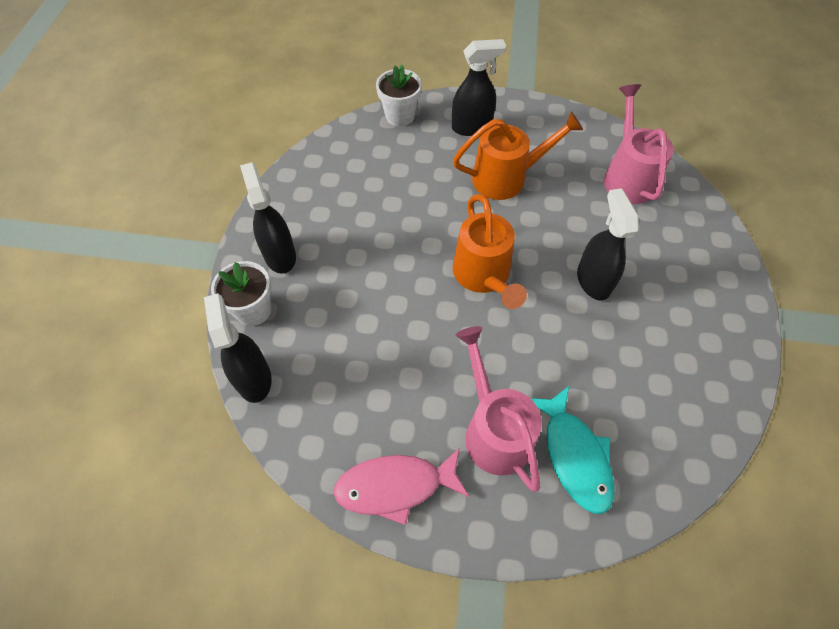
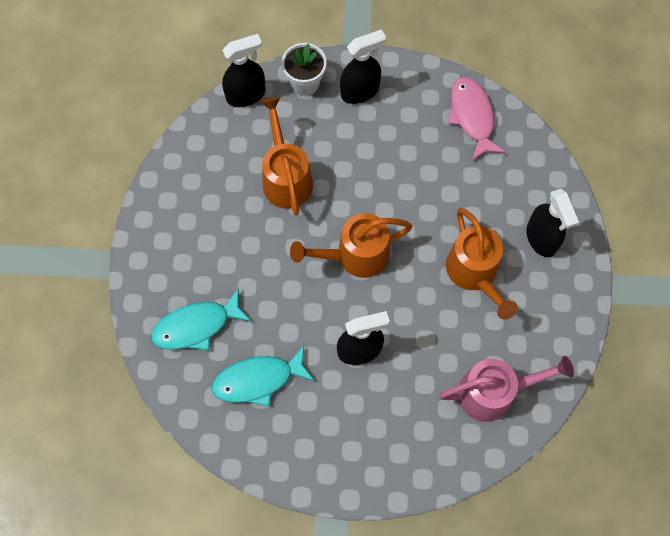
camera: 85 degrees right, 10 degrees up
pink fish [333,448,469,525] -> pink fish moved to [448,77,505,161]
white flower pot [376,65,422,126] -> none
pink watering can [456,326,542,492] -> none
none -> turquoise fish [212,346,315,407]
none -> orange watering can [260,97,313,215]

